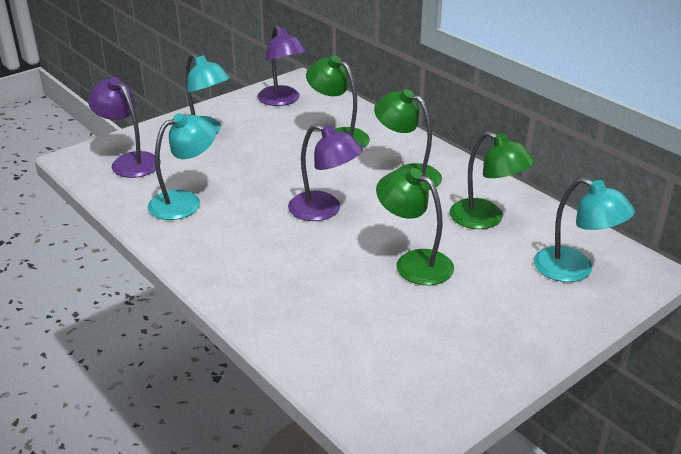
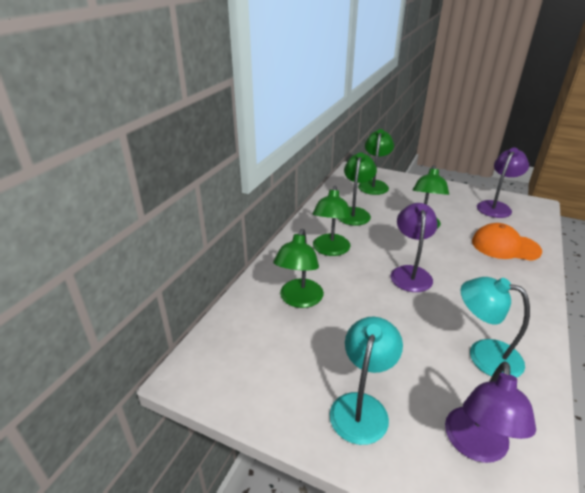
camera: 115 degrees left, 0 degrees up
purple lamp [258,25,306,106] -> purple lamp moved to [477,148,529,218]
turquoise lamp [534,178,635,282] -> green lamp [358,129,394,195]
none -> orange cap [472,223,542,261]

